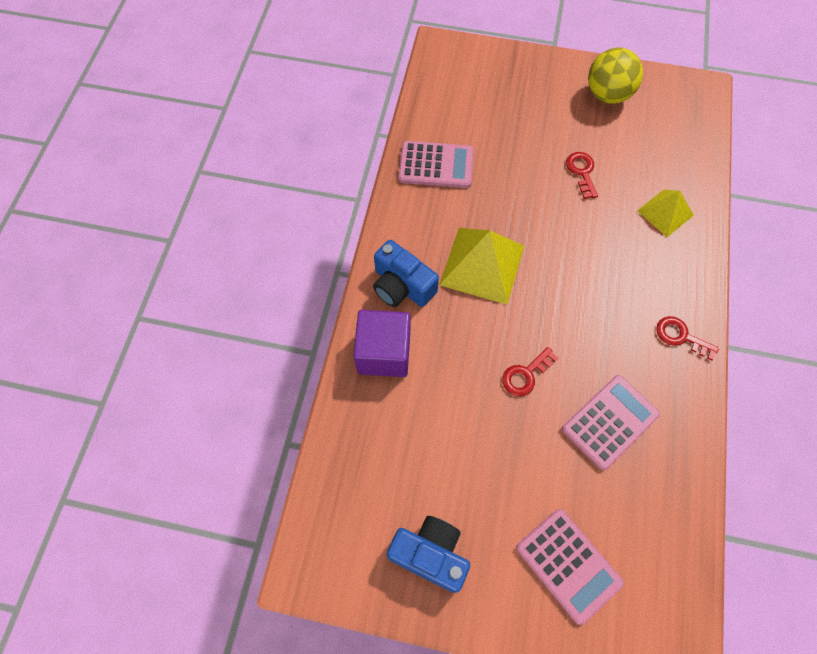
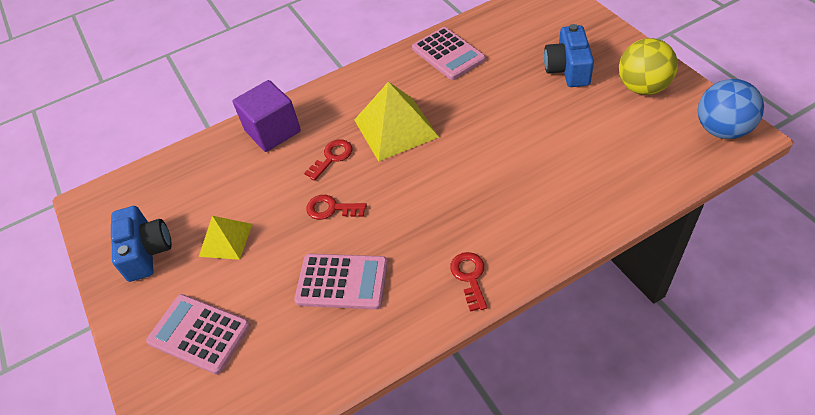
camera: 55 degrees right, 15 degrees down
blue camera [373,240,439,307] -> blue camera moved to [544,24,594,87]
pink calculator [516,509,624,625] -> pink calculator turned 105 degrees clockwise [146,294,250,375]
red key [566,152,598,199] -> red key moved to [304,139,353,181]
yellow pyramid [637,190,694,237] -> yellow pyramid moved to [199,216,252,260]
none -> blue ball [698,79,764,139]

